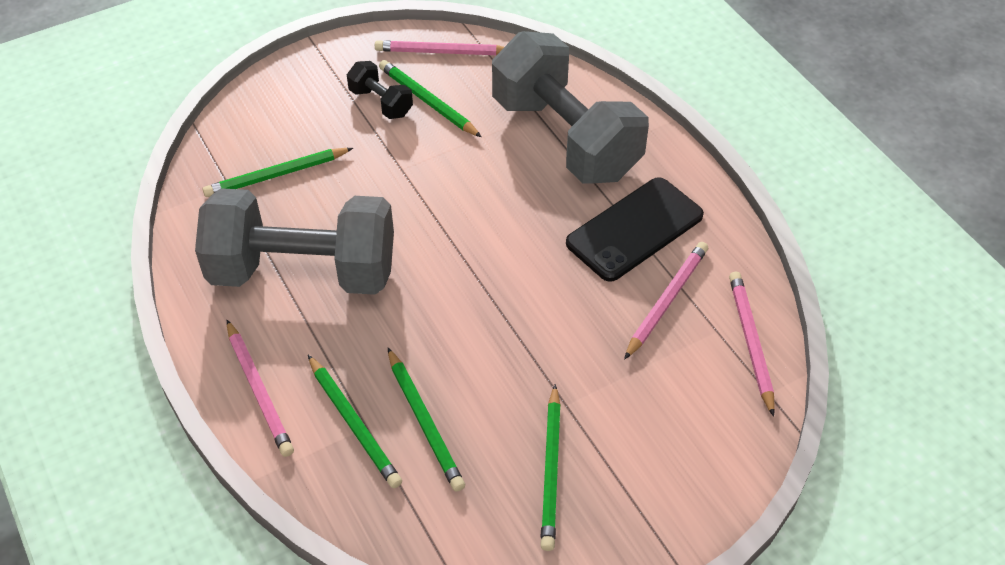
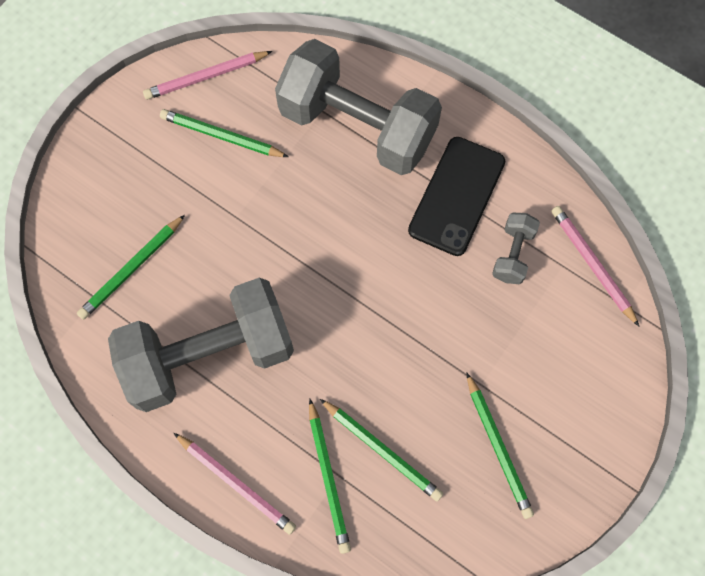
camera: 25 degrees left, 20 degrees up
green pencil [308,355,402,488] -> green pencil turned 45 degrees clockwise [309,399,351,554]
black dumbbell [347,61,413,119] -> none
pink pencil [624,242,708,360] -> grey dumbbell [492,213,540,284]

